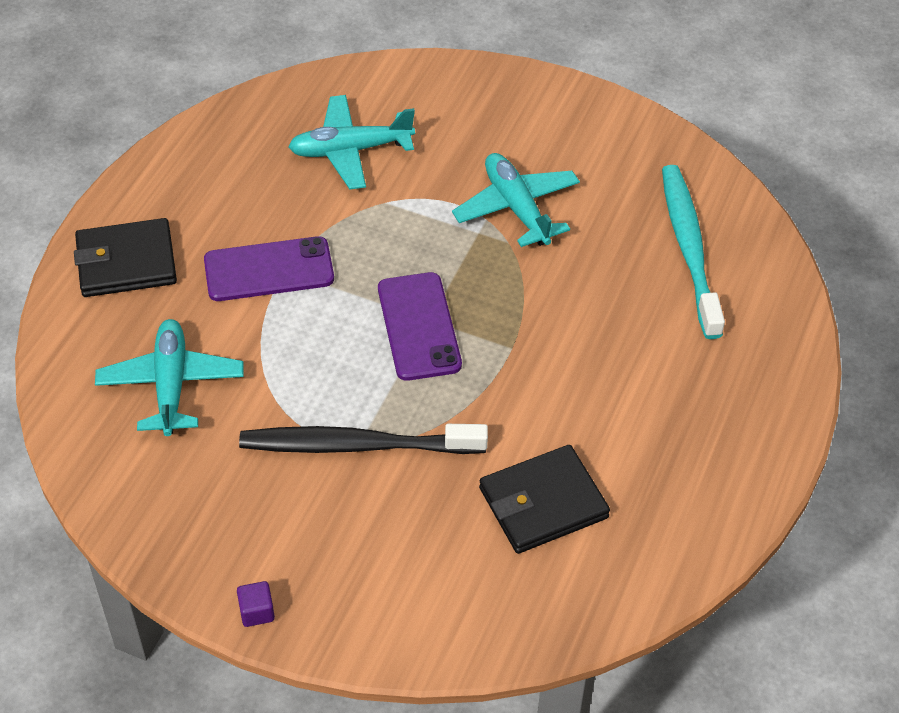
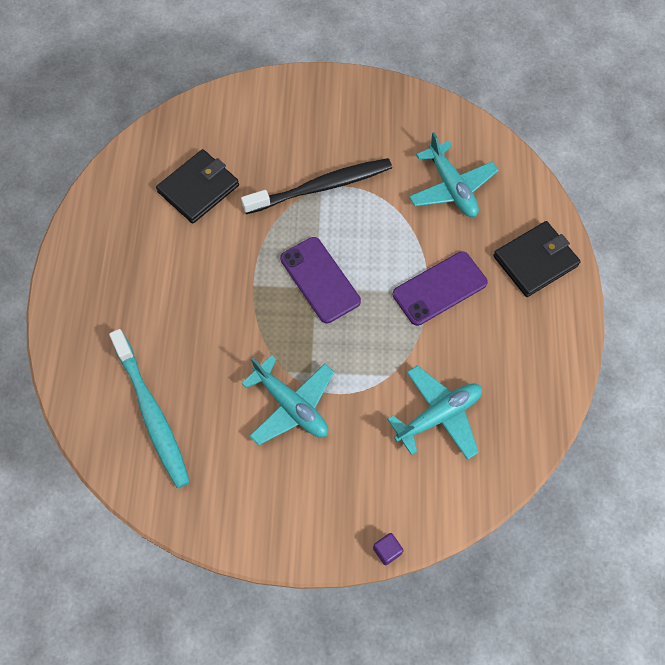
camera: 160 degrees right, 15 degrees up
purple cube [237,581,275,627] -> purple cube moved to [373,533,404,565]

